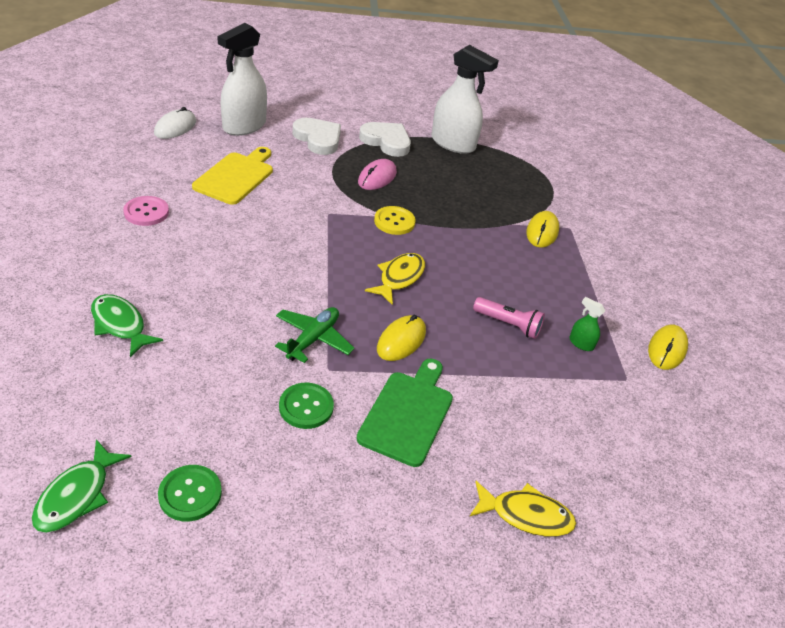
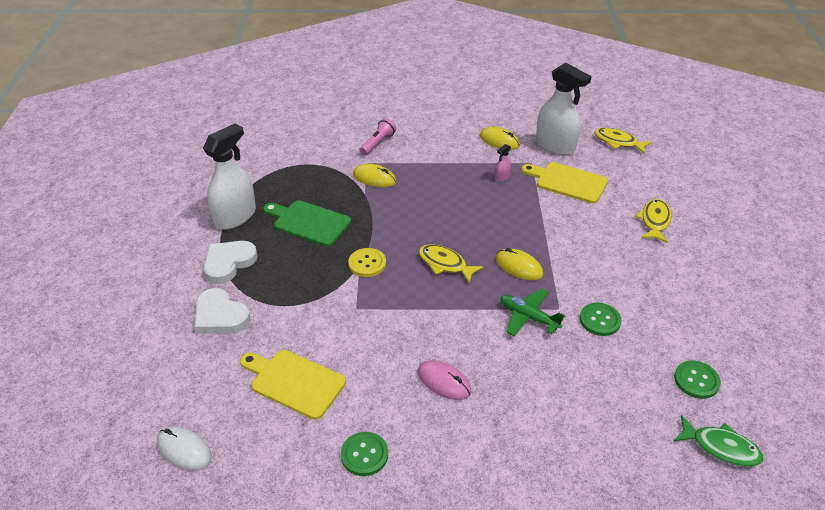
camera: 80 degrees left, 0 degrees up
green fish [91,294,163,357] -> none
pink button [123,196,169,226] -> green button [341,432,388,476]
white spray bottle [217,23,267,136] -> white spray bottle moved to [536,63,592,155]
white heart [293,118,341,155] -> white heart turned 105 degrees counterclockwise [195,288,251,334]
green cutting board [356,359,453,467] -> green cutting board moved to [263,200,351,246]
pink mouse [358,159,397,190] -> pink mouse moved to [418,360,472,400]
pink flashlight [473,297,545,339] -> pink flashlight moved to [360,118,396,156]
green spray bottle [569,297,605,351] -> pink spray bottle [495,144,511,182]
none -> yellow cutting board [521,162,608,203]
none -> yellow fish [595,128,652,154]

